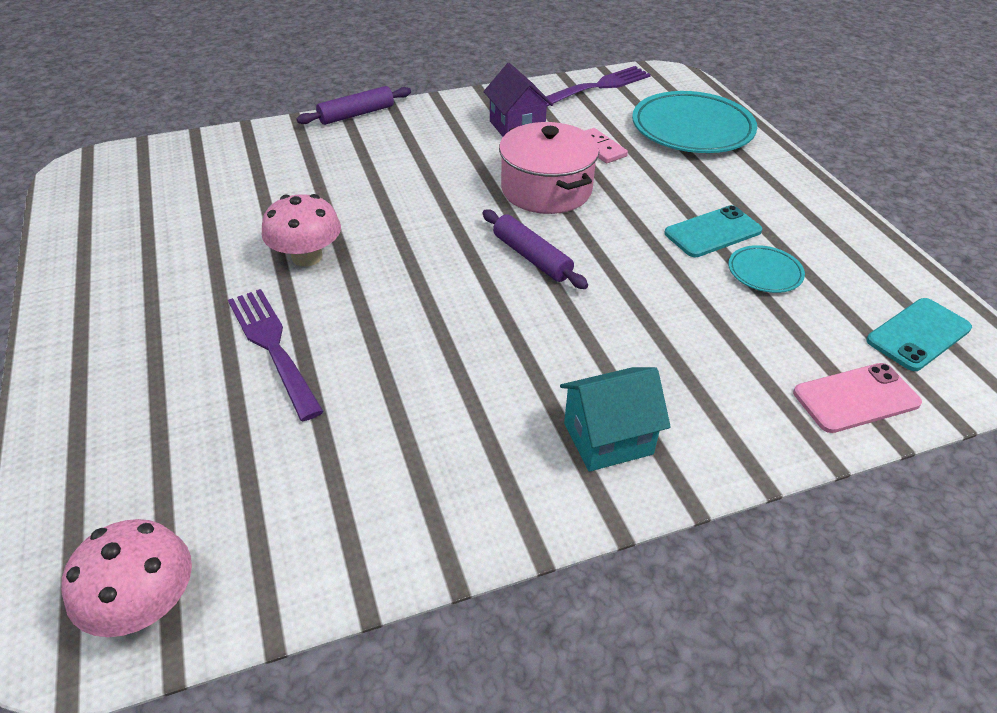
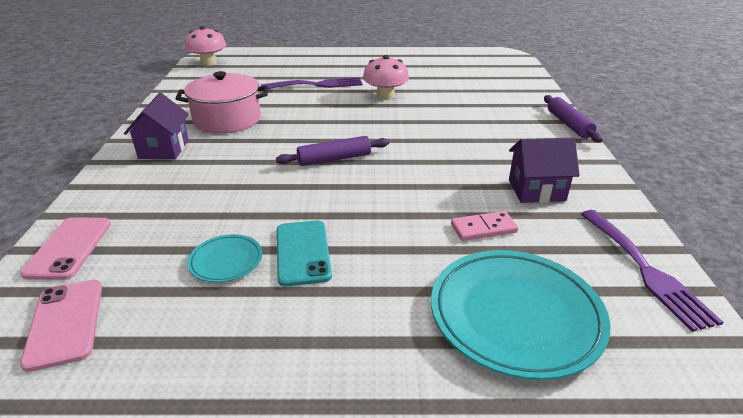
camera: 110 degrees right, 10 degrees down
pink pot [499,122,599,214] -> pink pot moved to [176,71,268,134]
turquoise house [560,367,671,472] -> purple house [124,93,189,159]
turquoise phone [866,298,972,371] -> pink phone [20,280,102,372]

